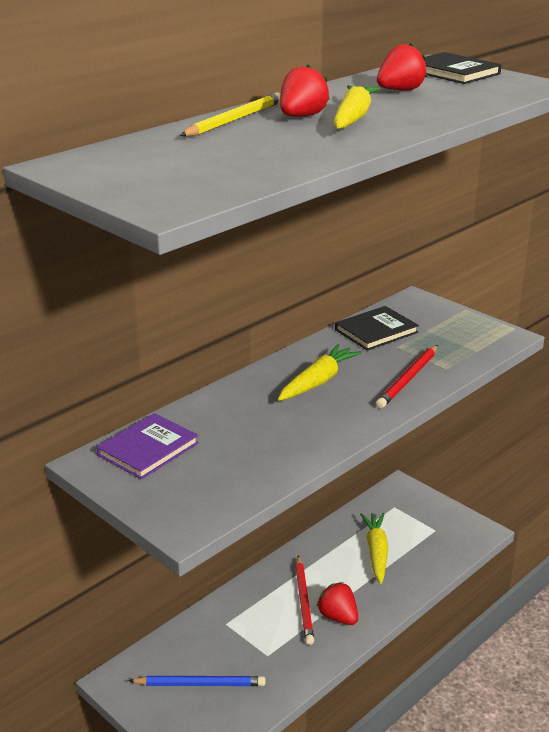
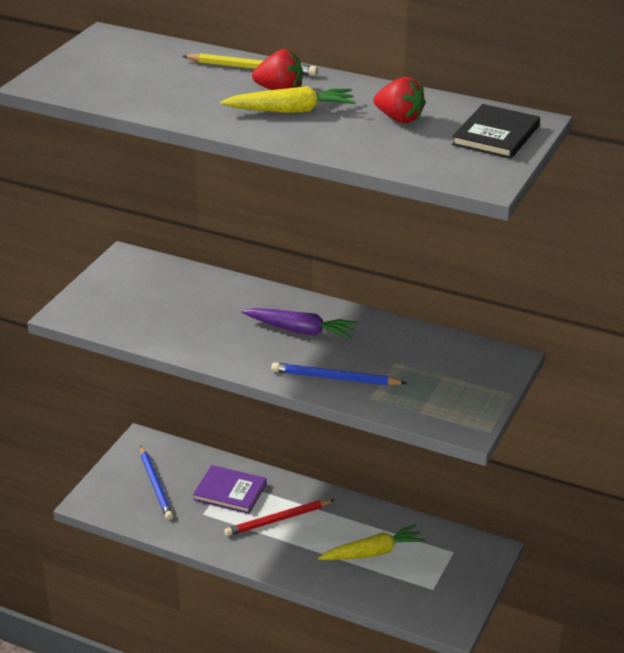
camera: 70 degrees right, 5 degrees up
purple book [97,413,199,479] -> purple book moved to [193,465,267,514]
yellow carrot [278,344,362,401] -> purple carrot [242,308,358,339]
red strawberry [317,582,358,625] -> none
black book [335,306,419,351] -> none
red pencil [376,345,438,408] -> blue pencil [271,362,407,386]

